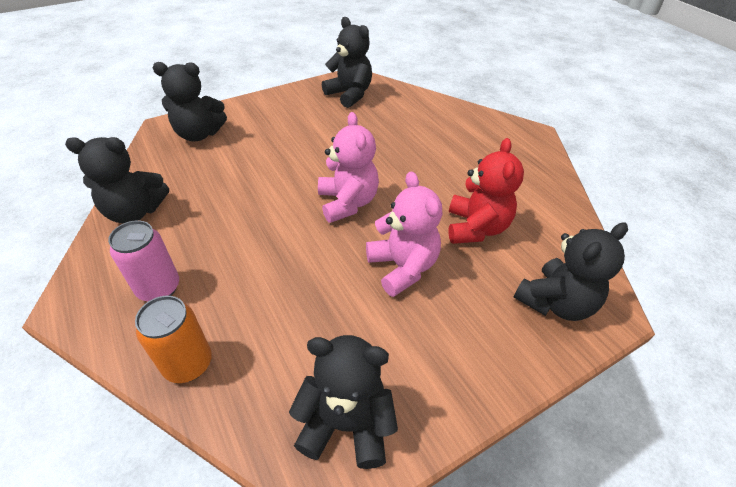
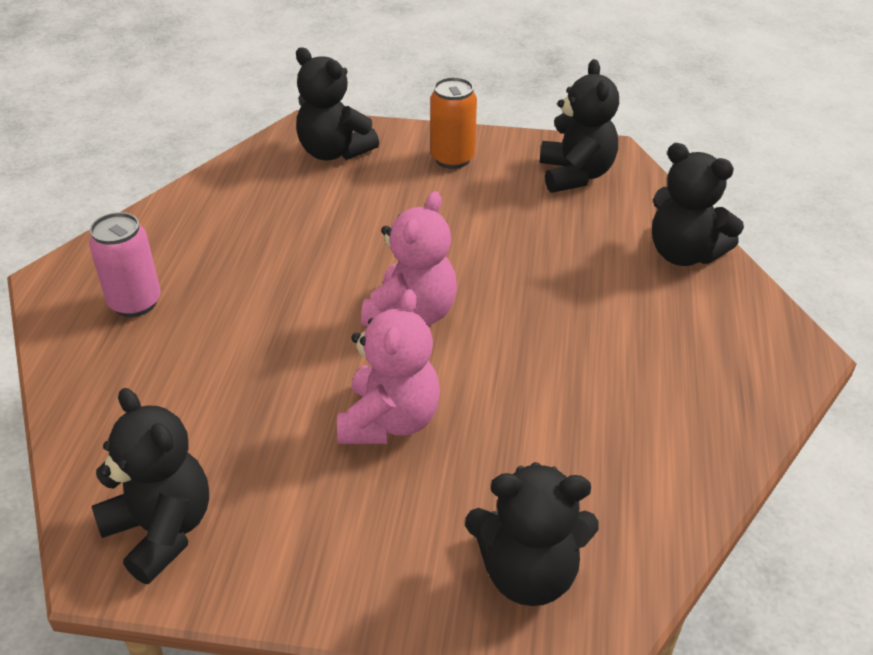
camera: 40 degrees right, 5 degrees down
black teddy bear [65,137,169,223] -> black teddy bear moved to [652,143,744,266]
orange can [135,296,212,383] -> orange can moved to [430,77,477,169]
red teddy bear [448,138,524,244] -> none

